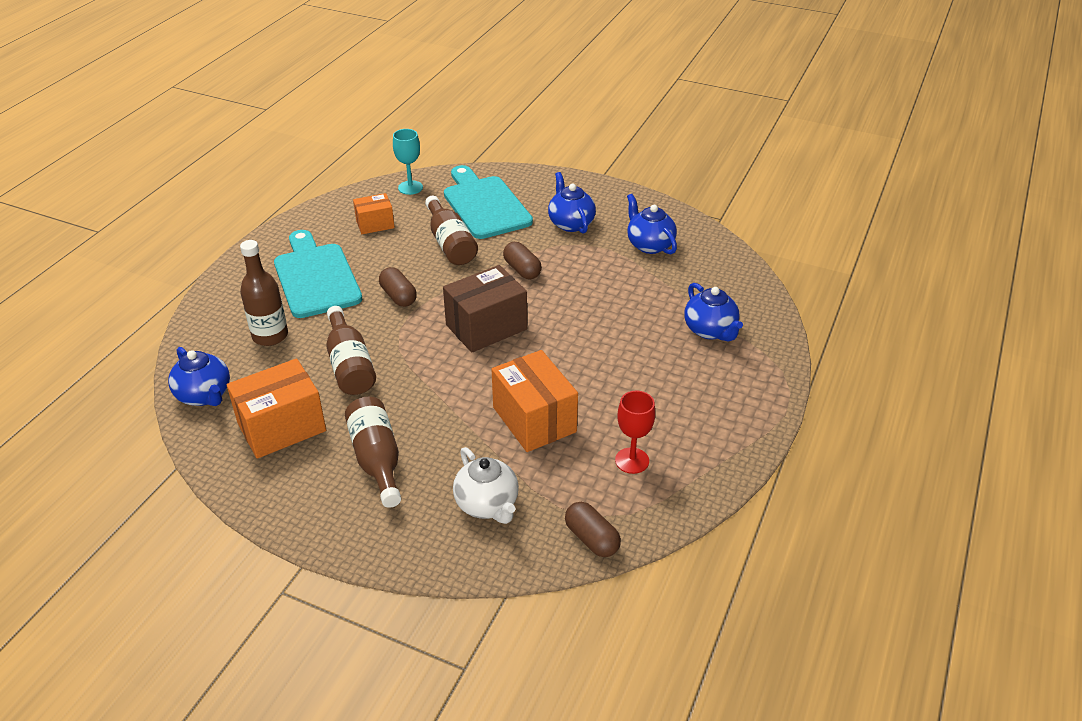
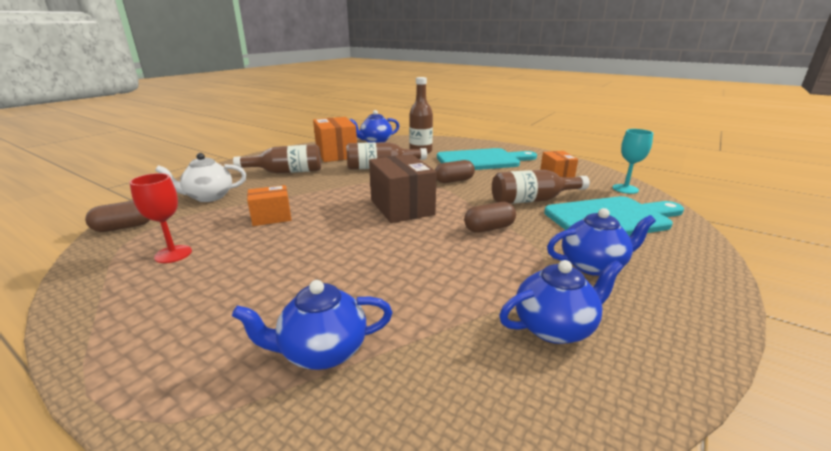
camera: 100 degrees right, 15 degrees down
orange box [492,350,578,452] -> orange box [247,185,291,226], size x0.59

